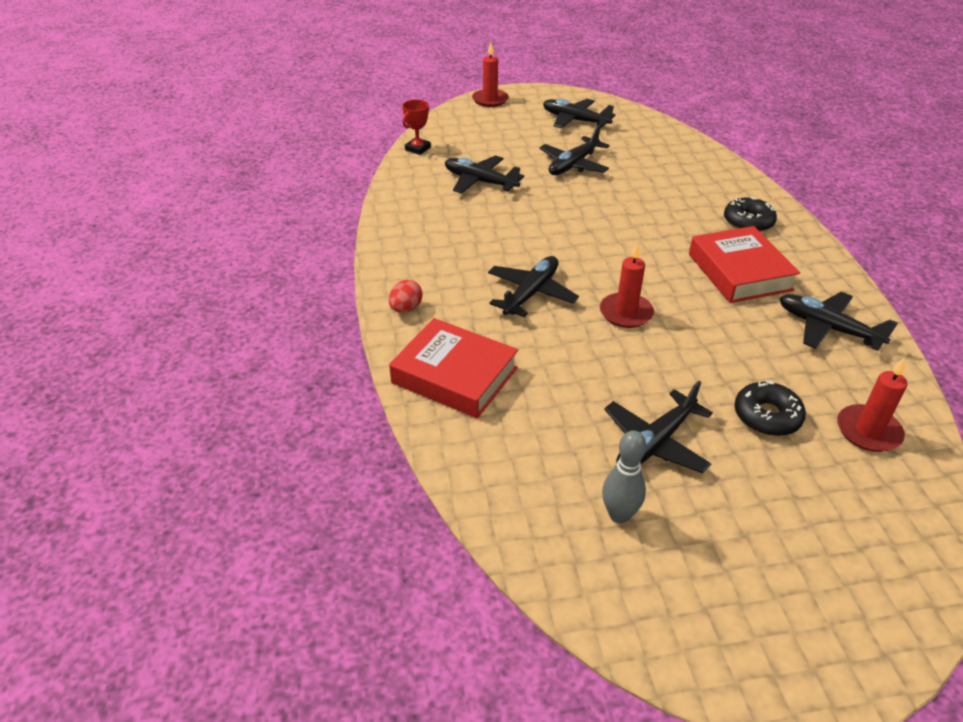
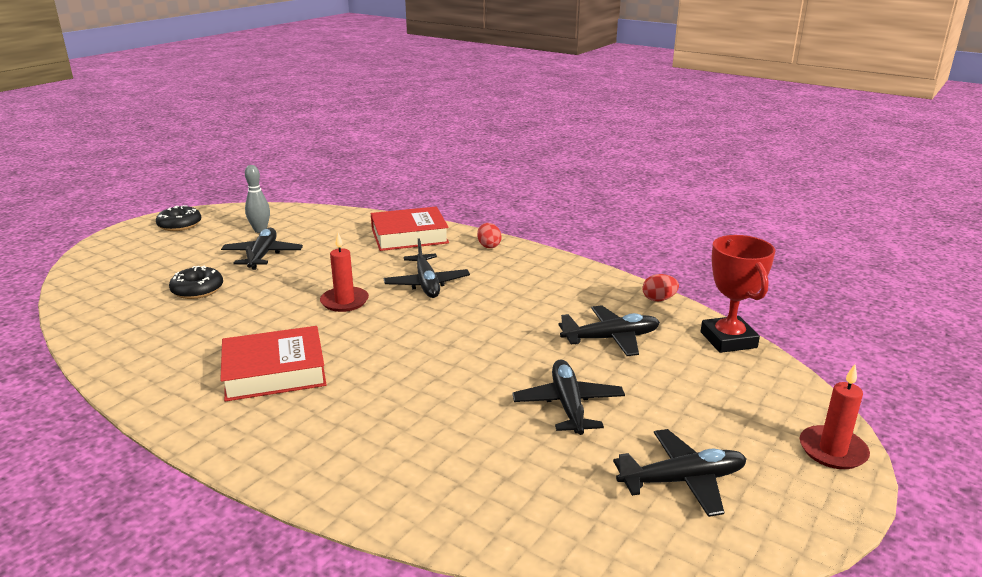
camera: 135 degrees right, 15 degrees down
red trophy [402,100,431,155] -> red trophy [701,235,775,353], size x1.72
red book [689,226,800,303] -> red book turned 45 degrees counterclockwise [220,326,327,402]
black donut [724,197,777,232] -> black donut moved to [156,205,201,231]
black plane [780,292,898,351] -> none
red candle [837,357,907,452] -> none
none -> red egg [642,274,679,301]

